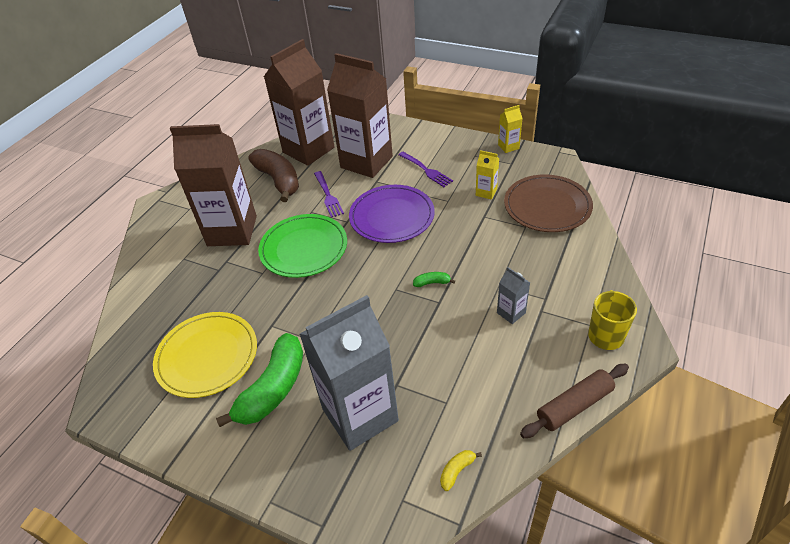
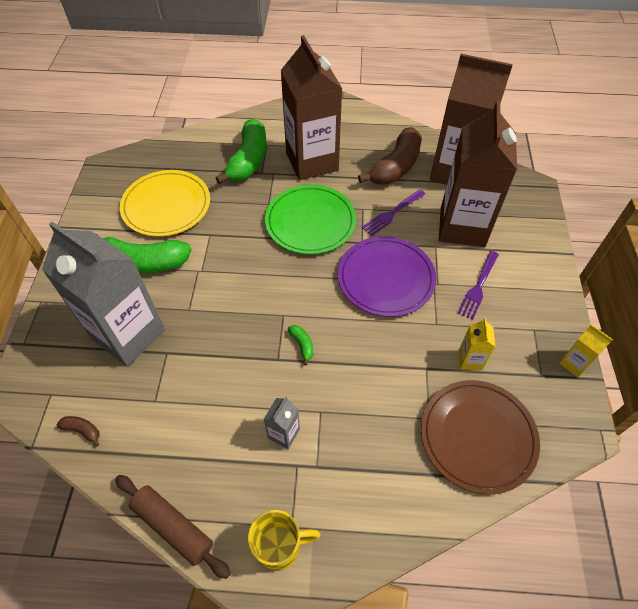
camera: 65 degrees right, 10 degrees up
yellow banana [440,450,482,491] -> brown banana [57,416,100,447]
none -> green banana [216,118,267,184]

